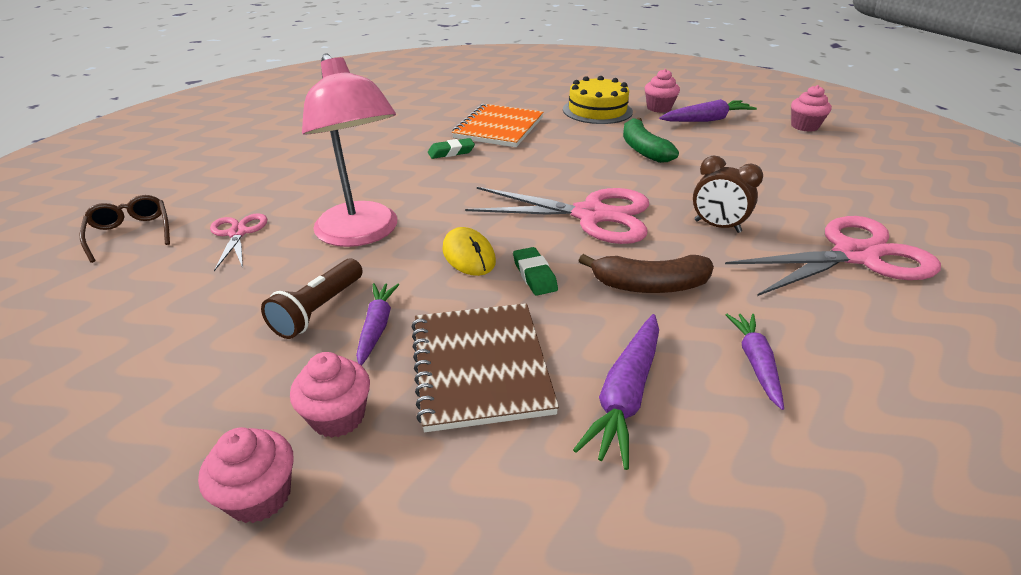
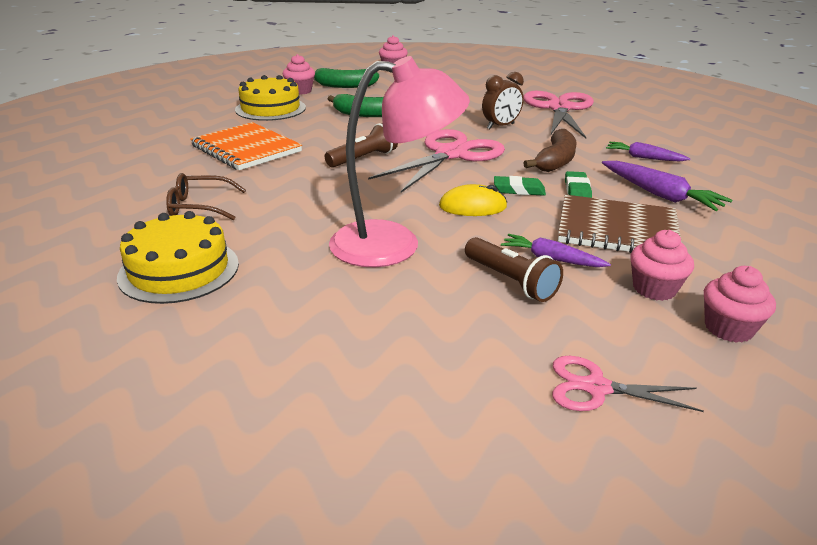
camera: 65 degrees left, 5 degrees down
brown glasses [80,195,170,263] -> brown glasses moved to [166,173,246,220]
pink scissors [210,213,267,271] -> pink scissors moved to [552,356,704,412]
green eraser [428,138,475,159] -> green eraser moved to [565,171,592,198]
purple carrot [659,99,757,122] -> green banana [314,68,379,88]
none -> yellow cake [117,211,239,304]
none -> brown flashlight [325,123,398,168]

